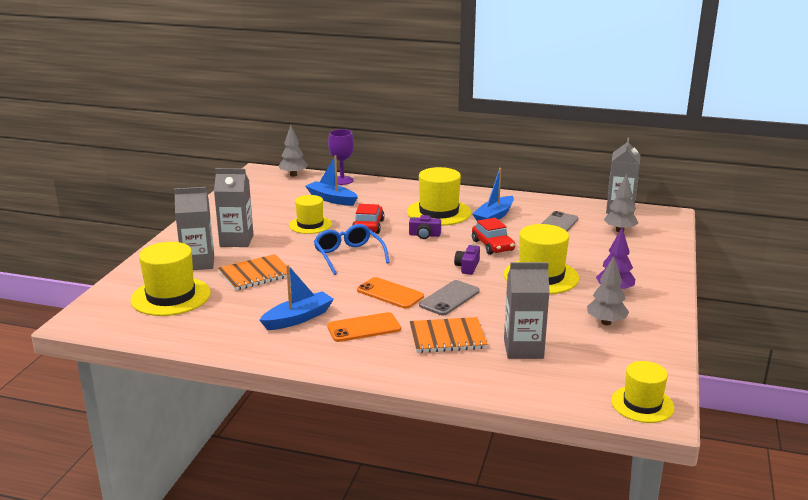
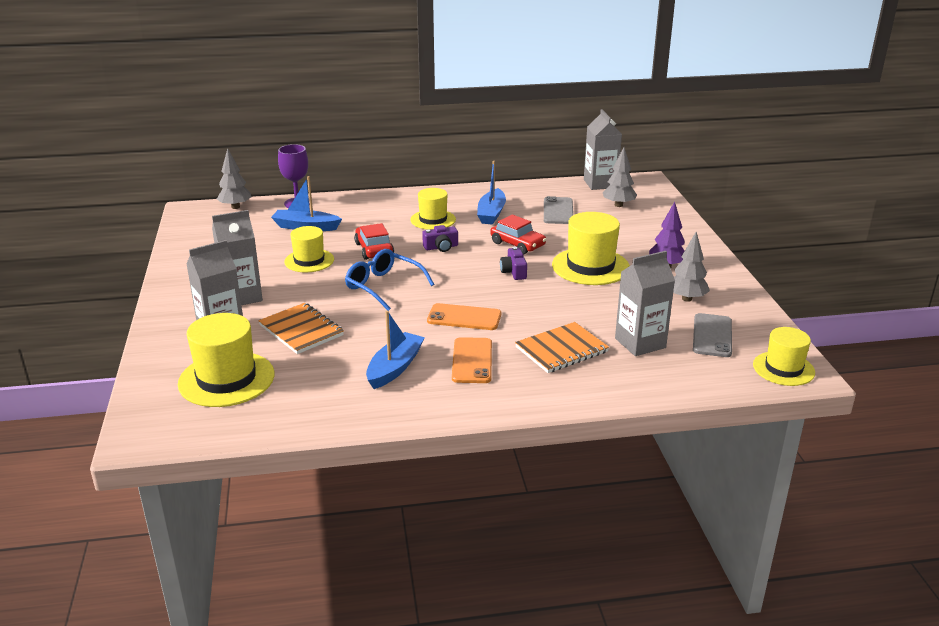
camera: 25 degrees left, 5 degrees up
orange notebook [218,254,290,291] -> orange notebook turned 75 degrees counterclockwise [258,303,344,354]
orange phone [327,312,401,342] -> orange phone turned 45 degrees counterclockwise [452,337,492,383]
yellow hat [407,167,471,226] -> yellow hat [410,188,456,230], size x0.64
grey phone [419,280,480,315] -> grey phone moved to [693,313,732,357]

